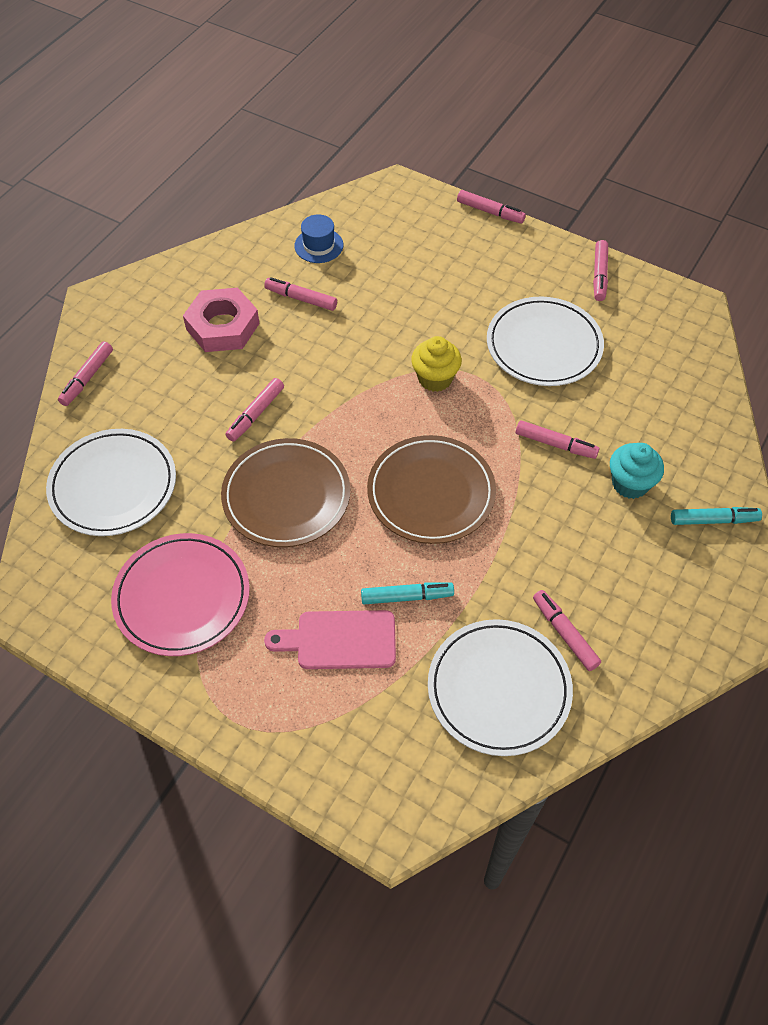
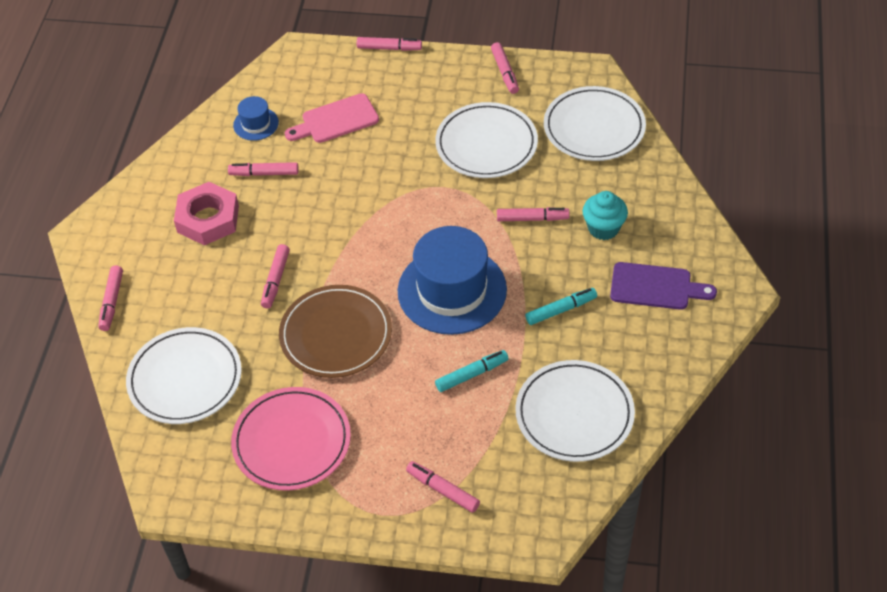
camera: 20 degrees left, 5 degrees down
pink cutting board [264,610,396,669] -> pink cutting board moved to [285,93,379,143]
brown plate [367,435,496,544] -> blue hat [398,226,507,335]
yellow cupcake [411,336,462,392] -> none
pink marker [533,590,601,671] -> pink marker moved to [406,461,480,513]
turquoise marker [671,507,762,525] -> turquoise marker moved to [525,288,597,325]
none -> white plate [544,86,646,161]
none -> purple cutting board [610,262,717,310]

